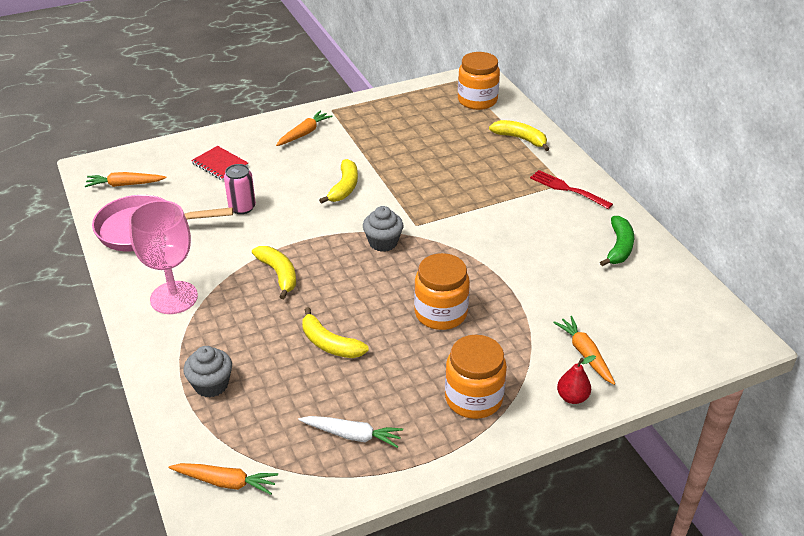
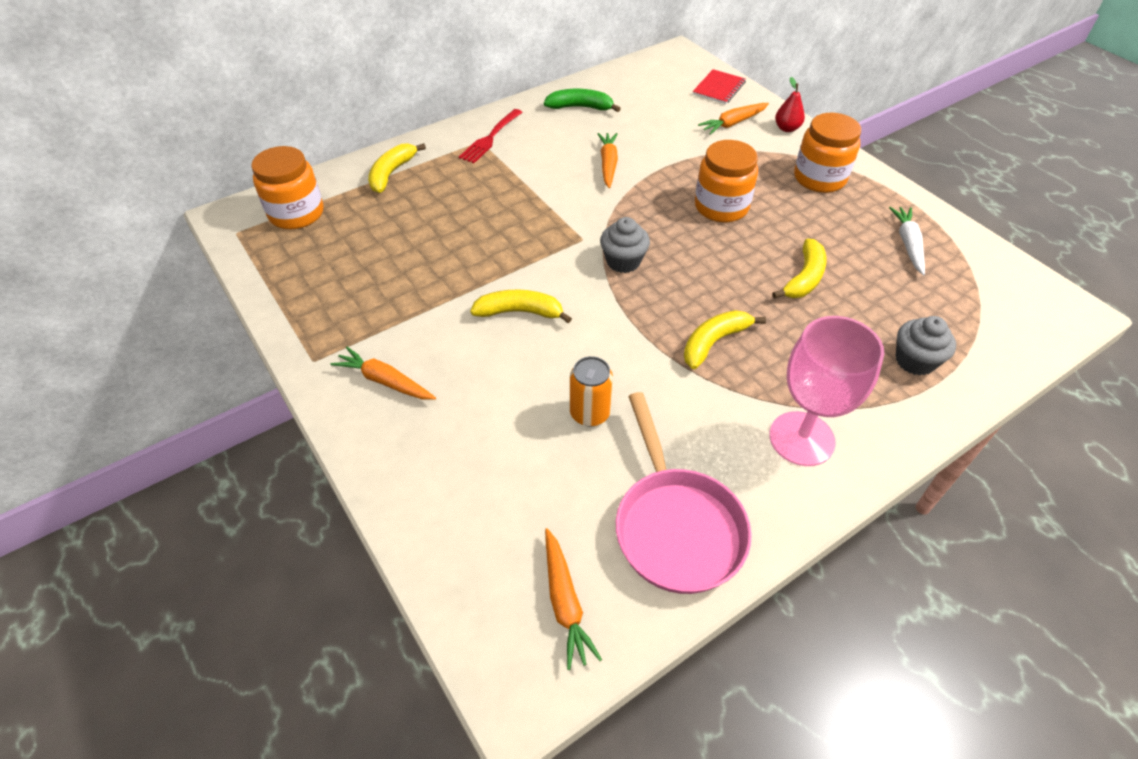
camera: 100 degrees left, 10 degrees up
orange carrot [169,463,278,495] -> orange carrot moved to [597,133,618,188]
red notebook [191,146,248,181] -> red notebook moved to [693,69,746,104]
pink can [224,164,256,214] -> orange can [570,356,613,426]

